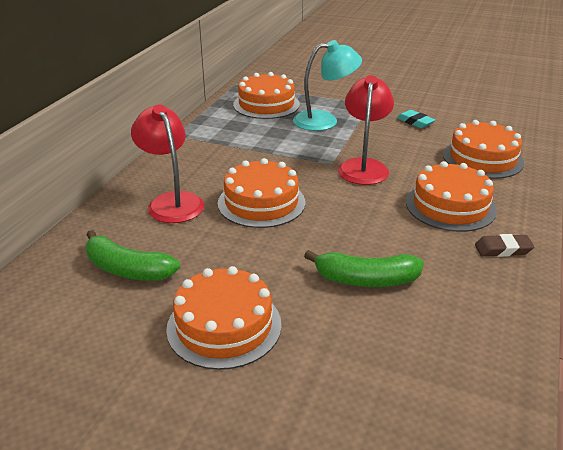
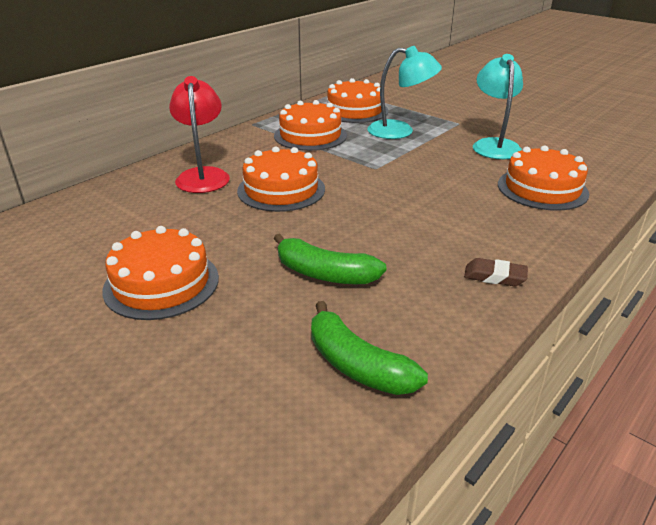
camera: 20 degrees right, 0 degrees up
green banana [85,230,180,281] -> green banana moved to [311,301,428,395]
red lamp [338,75,394,185] -> none
turquoise eraser [397,110,435,128] -> turquoise lamp [473,54,523,159]
orange cake [406,161,497,232] -> orange cake moved to [274,100,347,151]

